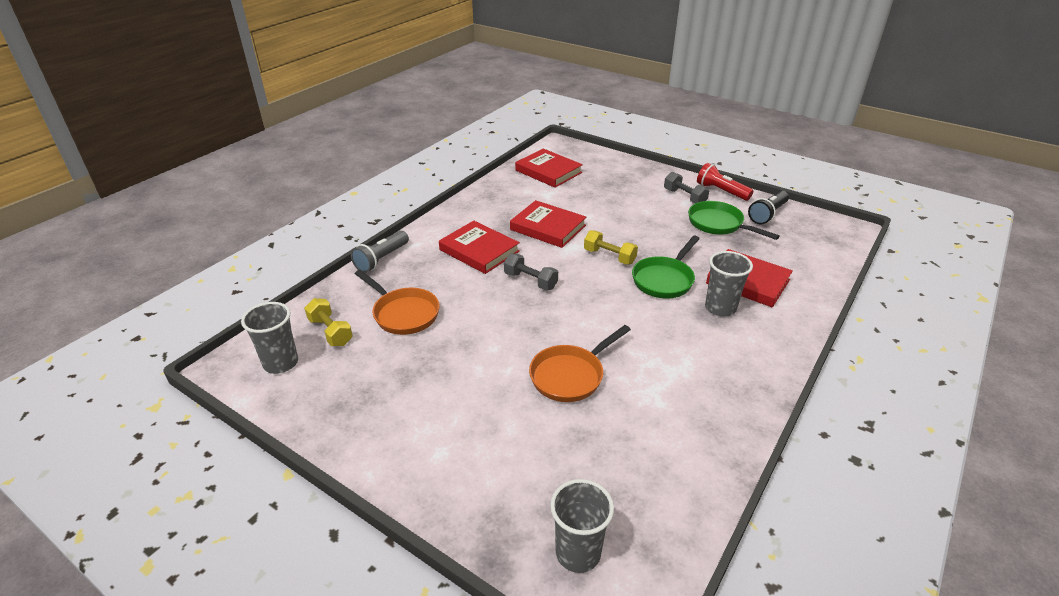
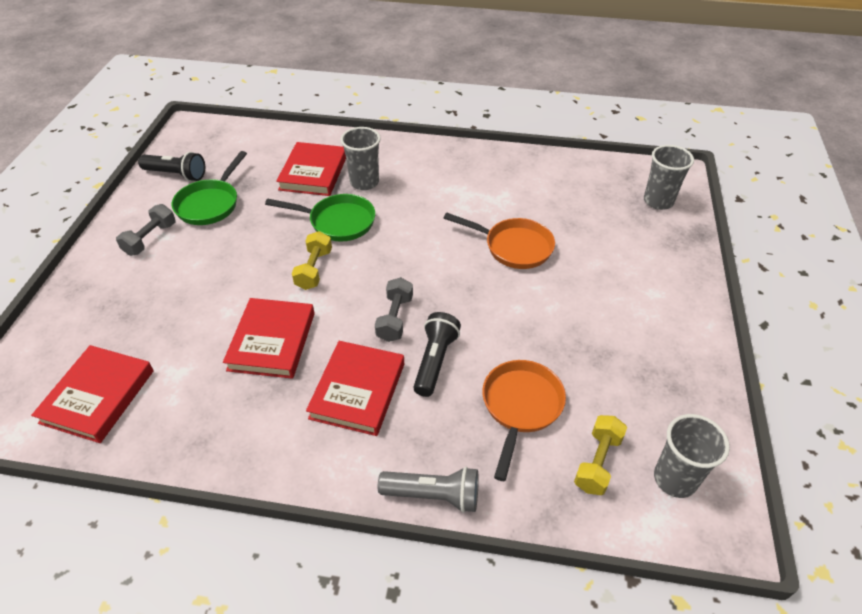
camera: 115 degrees left, 10 degrees up
red flashlight [697,163,753,201] -> none
none -> black flashlight [413,312,461,397]

